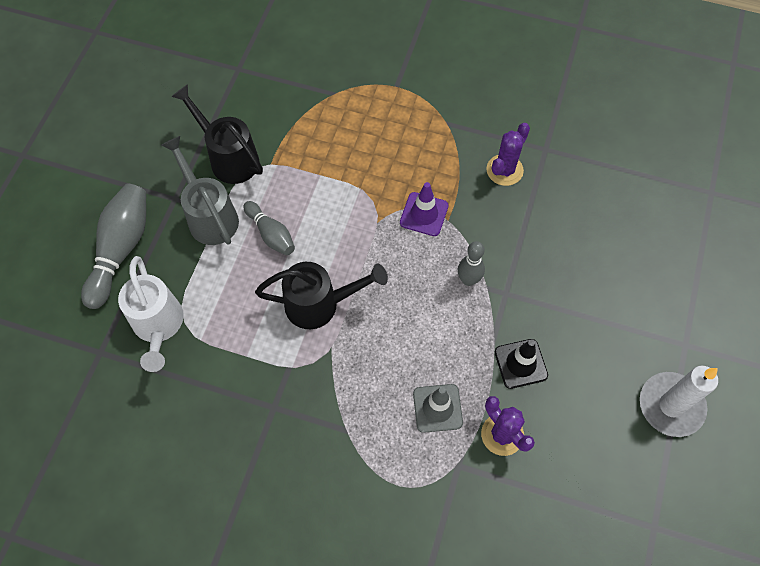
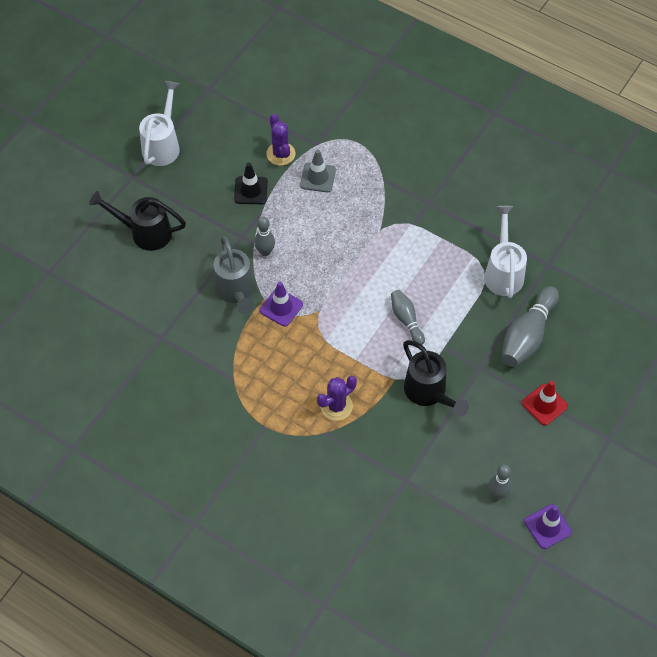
camera: 165 degrees left, 5 degrees down
grey watering can [162,136,239,245] -> grey watering can moved to [214,236,254,314]
black watering can [255,262,388,329] -> black watering can moved to [89,191,186,251]
purple cactus [486,123,530,186] -> purple cactus moved to [317,376,357,421]
white candle [640,366,718,437] -> white watering can [139,81,180,166]
none -> grey bowling pin [488,465,511,499]
none -> red traffic cone [522,381,568,426]
none -> purple traffic cone [524,504,572,549]

